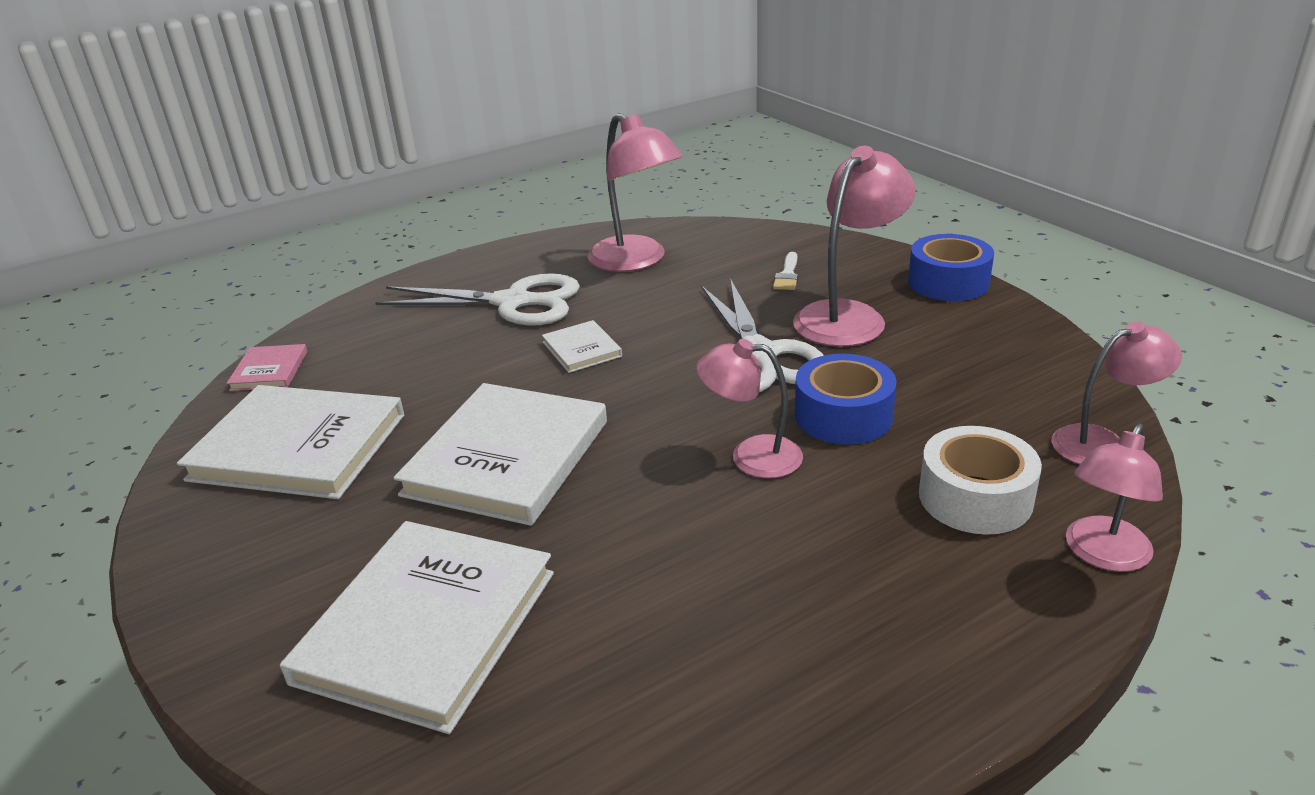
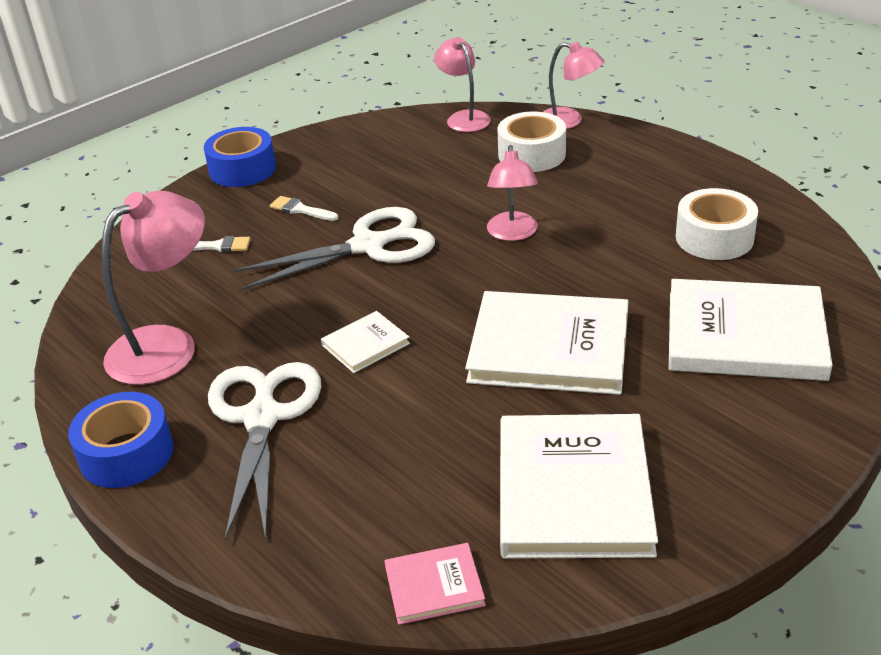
camera: 100 degrees left, 5 degrees up
pink lamp [793,146,916,347] -> white brush [270,196,338,221]
blue tape [795,354,897,444] -> blue tape moved to [68,392,174,488]
none -> white tape [676,188,758,260]

